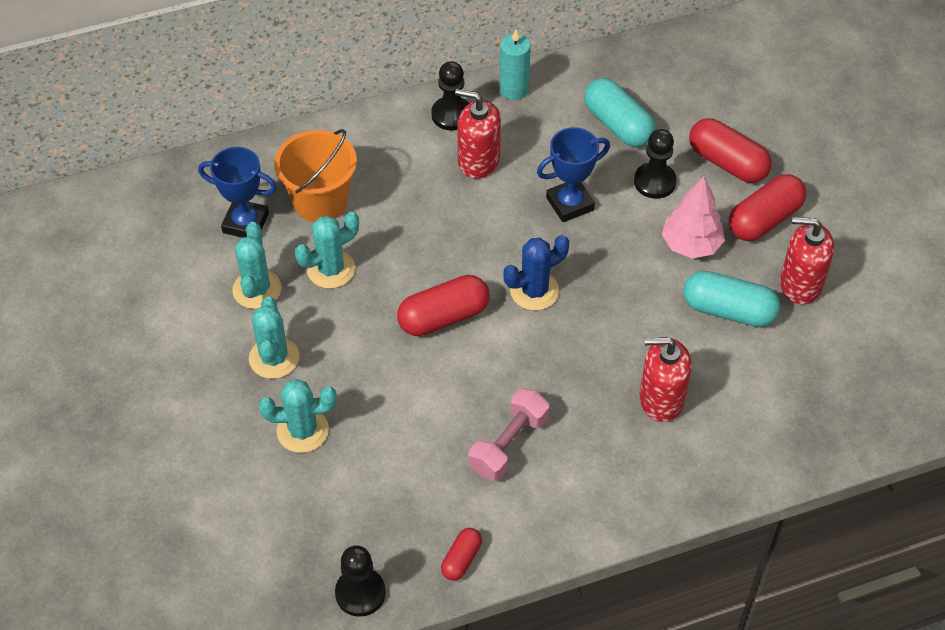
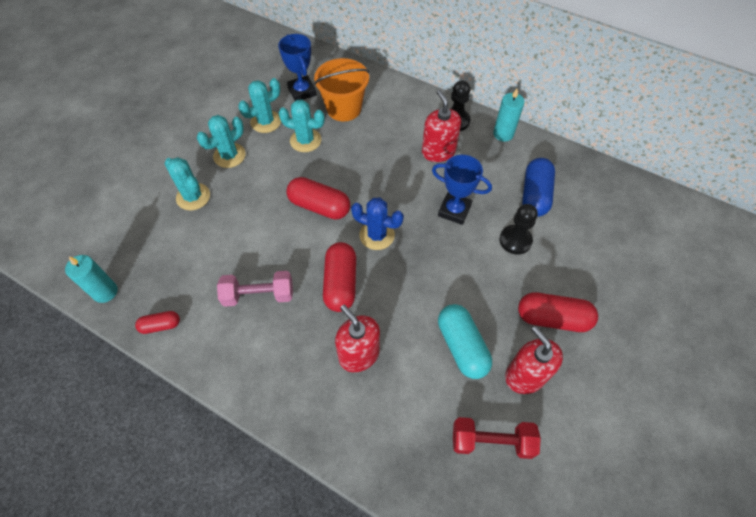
camera: 50 degrees right, 5 degrees up
black pawn [335,545,386,617] -> turquoise candle [65,255,118,303]
turquoise capsule [584,78,656,147] -> blue capsule [522,158,555,217]
pink tree [662,176,725,259] -> none
red capsule [689,118,772,183] -> red capsule moved to [323,242,356,312]
none -> red dumbbell [453,417,541,459]

